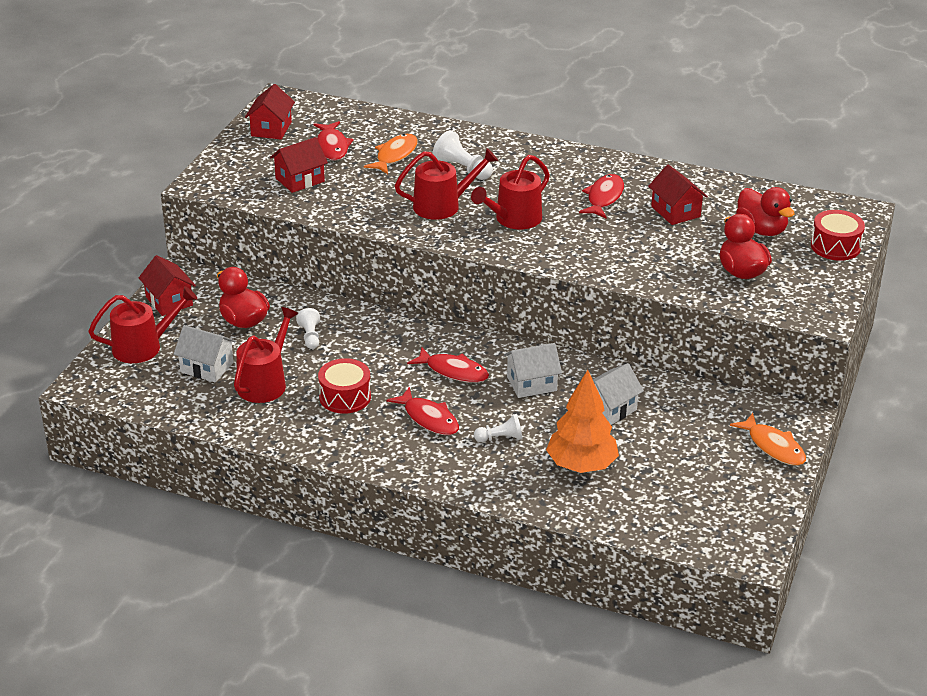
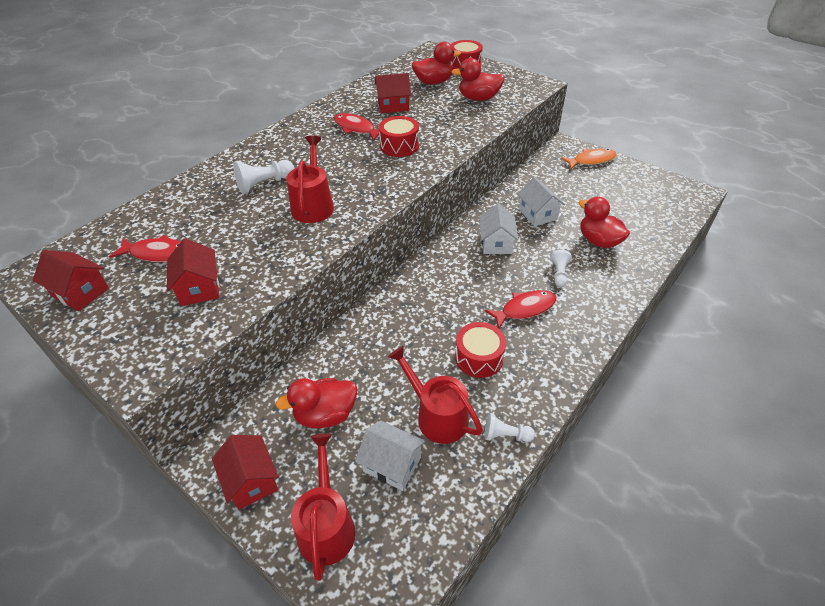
camera: 70 degrees left, 10 degrees up
red house [139,255,196,316] -> red house turned 75 degrees clockwise [212,435,279,510]
white house [174,325,236,383] -> white house turned 75 degrees clockwise [355,421,426,491]
white pawn [296,308,320,349] -> white pawn moved to [485,413,535,442]
orange fish [364,134,418,174] -> none
red fish [407,347,489,383] -> none
red watering can [471,155,550,229] -> none
orange tree [546,370,619,473] -> red duck [578,197,630,248]
none -> red drum [379,116,419,157]

